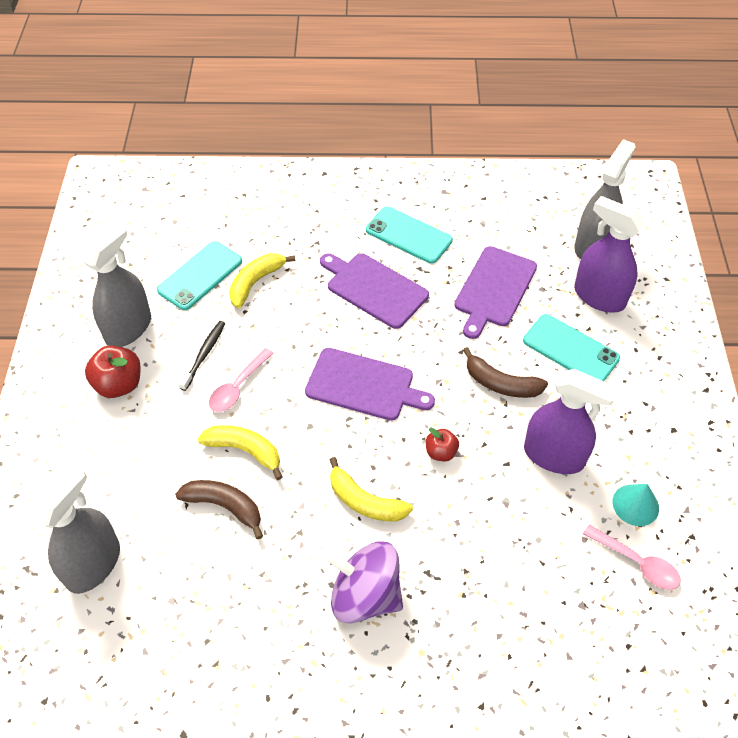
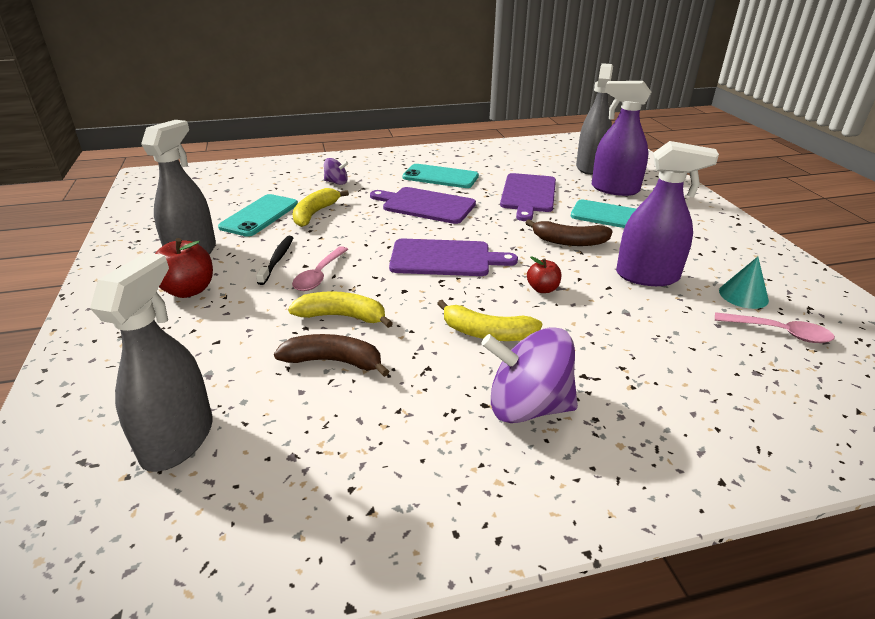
camera: 15 degrees left, 20 degrees down
none -> purple spinning top [324,158,348,185]

